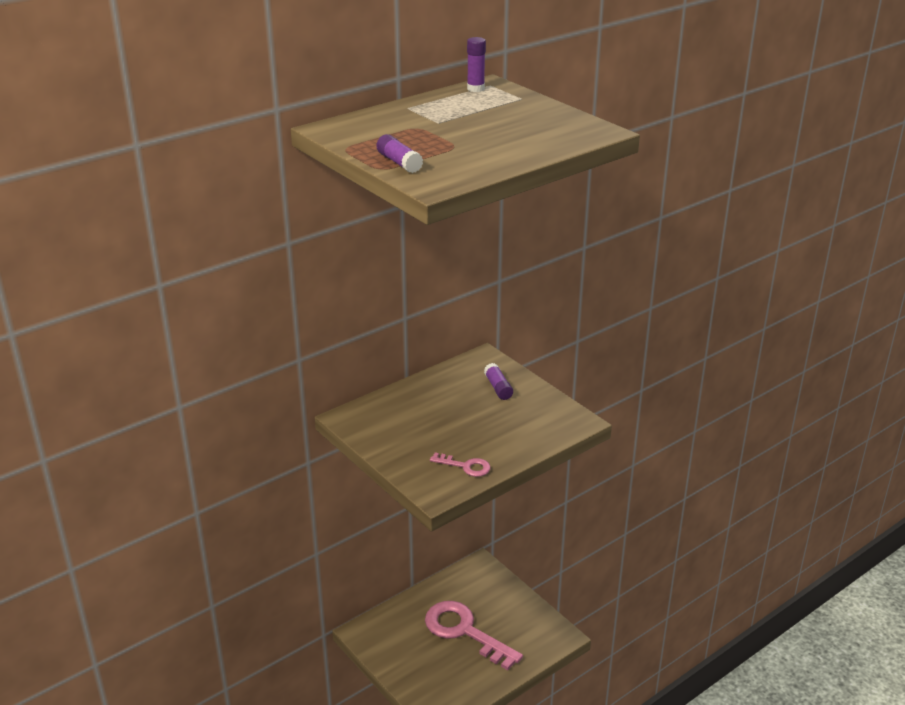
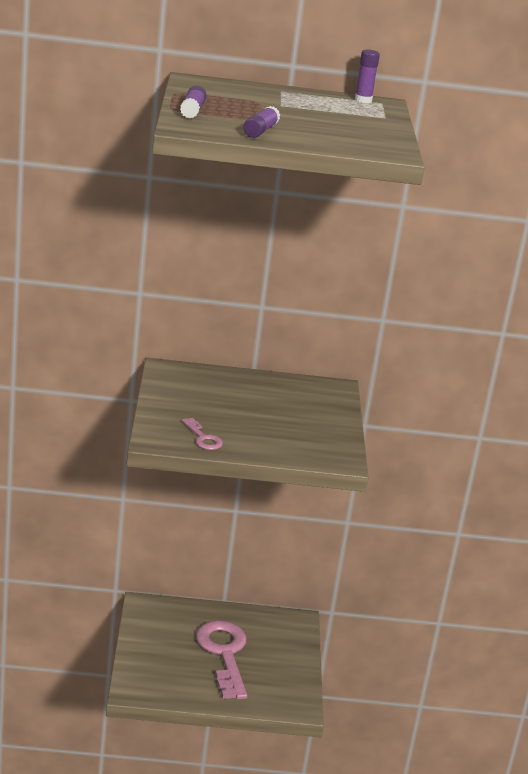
camera: 35 degrees right, 5 degrees down
purple glue stick [484,363,513,400] -> purple glue stick moved to [243,106,280,138]

